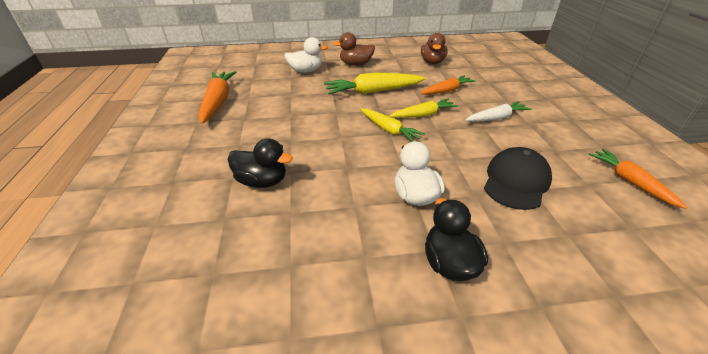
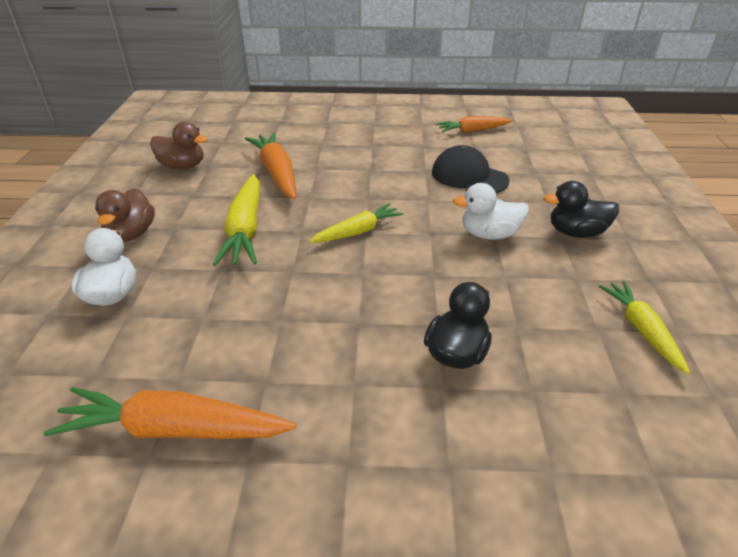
camera: 80 degrees left, 0 degrees up
yellow carrot [389,99,458,118] -> yellow carrot moved to [599,281,690,374]
orange carrot [420,75,475,95] -> orange carrot [245,133,296,200], size x1.55
white carrot [466,101,531,122] -> none

